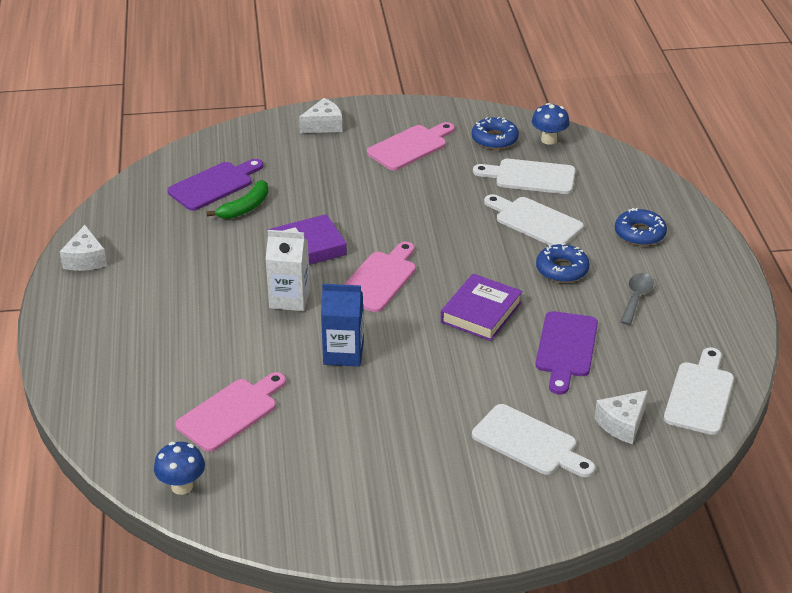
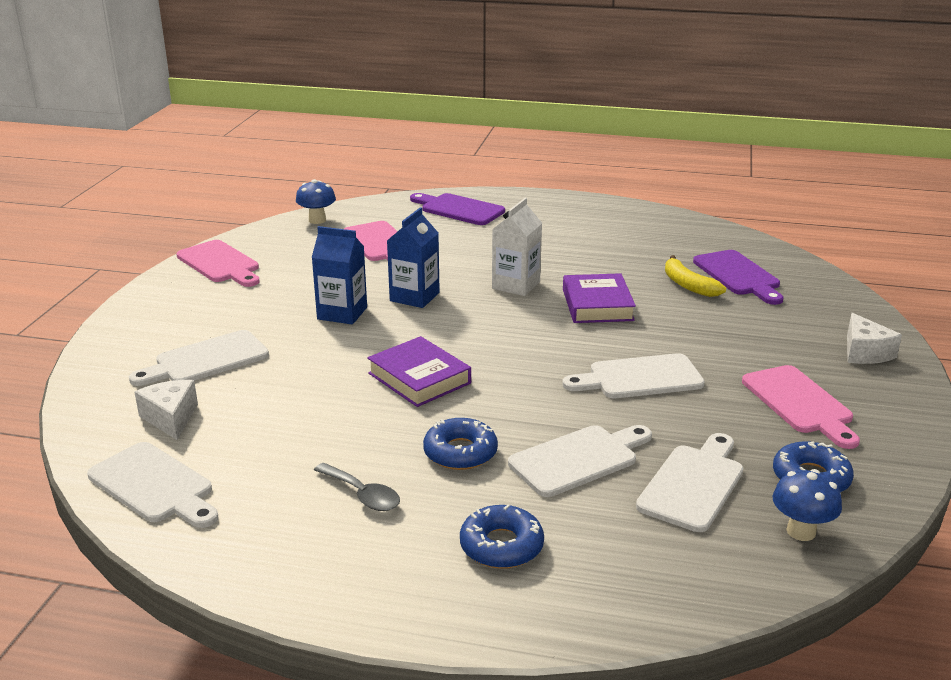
camera: 110 degrees right, 10 degrees down
white cheese [60,225,107,271] -> none
green banana [206,180,269,219] -> yellow banana [665,255,726,297]
pink cutting board [344,242,416,312] -> pink cutting board moved to [177,240,260,287]
purple cutting board [536,311,598,394] -> purple cutting board moved to [410,193,505,225]
none -> blue carton [312,226,367,324]
none -> white cutting board [562,353,705,398]

